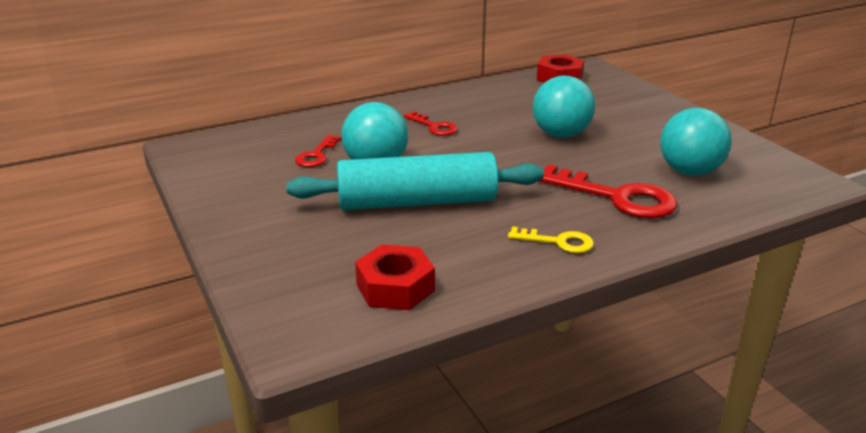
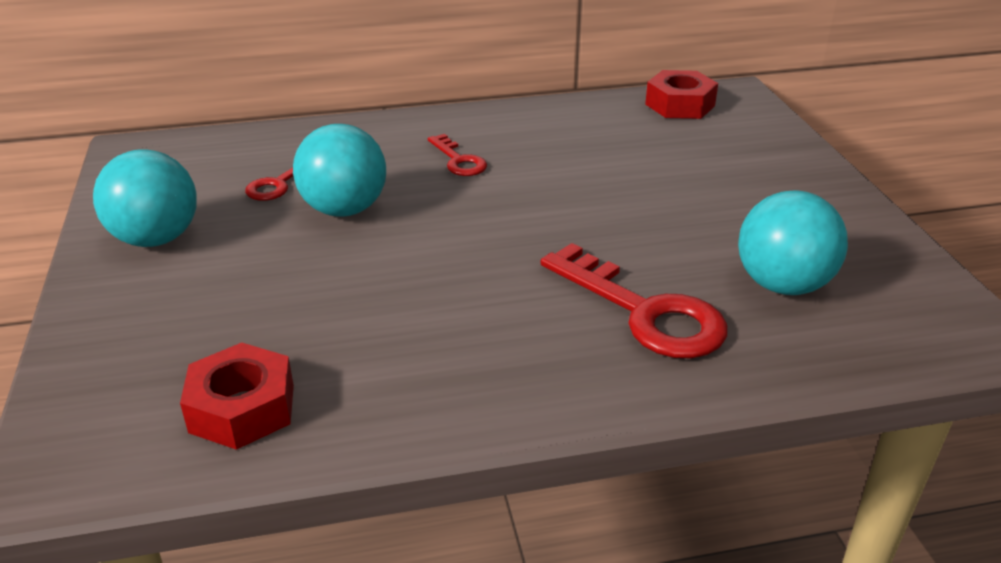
camera: 15 degrees right, 5 degrees up
turquoise rolling pin [286,152,544,210] -> none
yellow key [508,227,594,253] -> none
turquoise ball [533,76,595,138] -> turquoise ball moved to [93,149,197,247]

